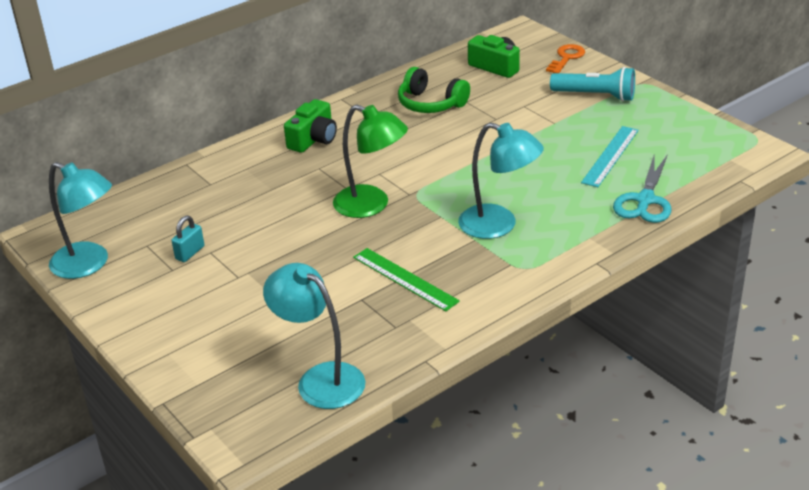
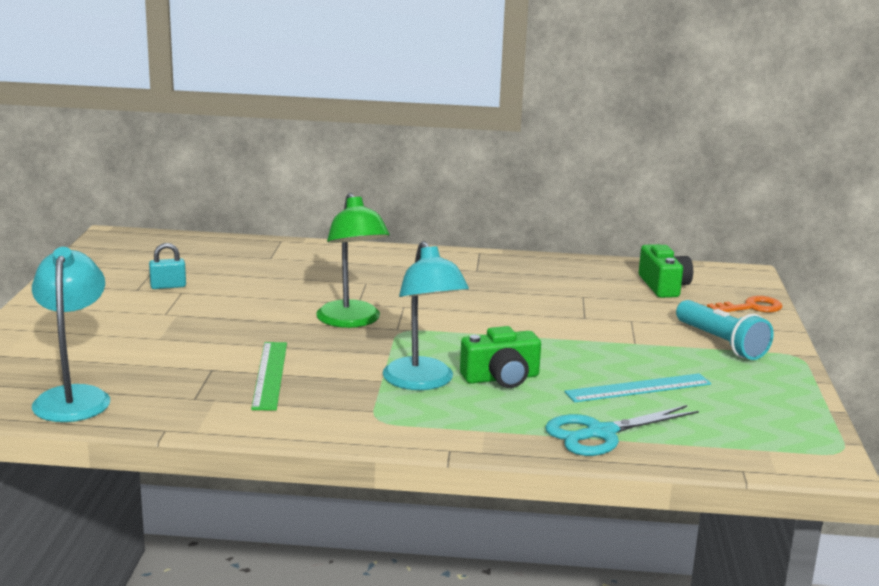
camera: 40 degrees right, 15 degrees down
turquoise lamp [49,162,112,279] -> none
green camera [284,99,337,153] -> green camera moved to [460,326,541,388]
green headphones [398,67,470,113] -> none

